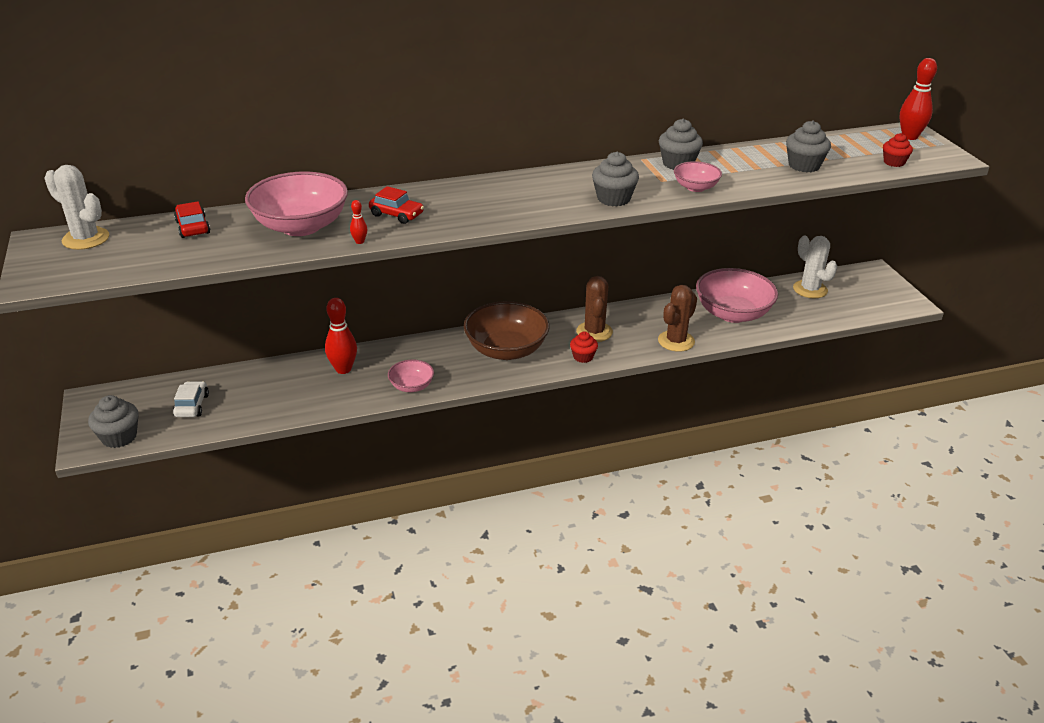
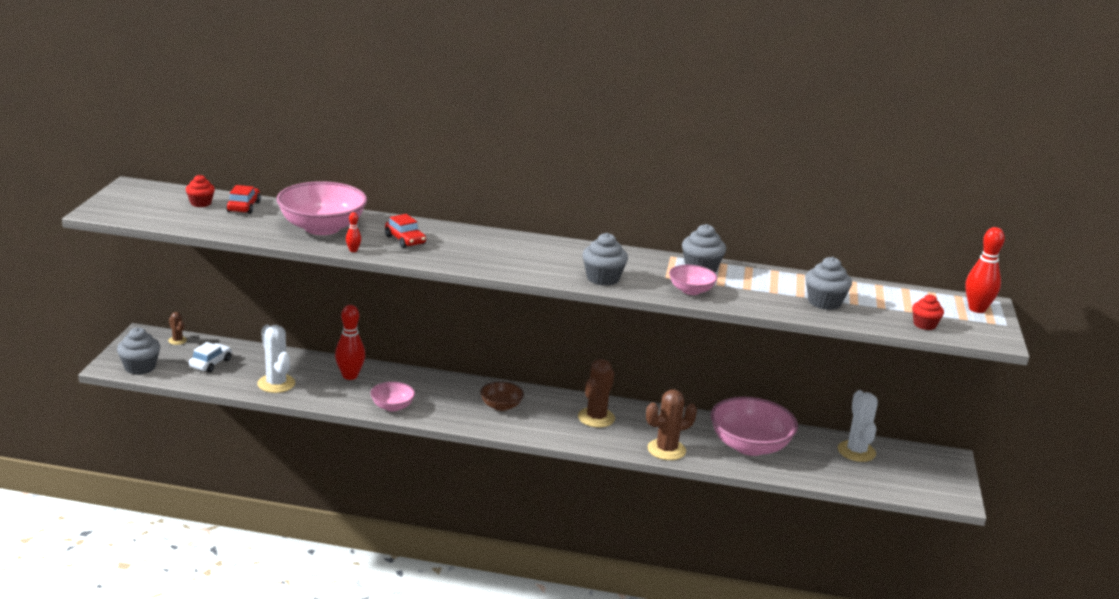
camera: 25 degrees right, 10 degrees down
white cactus [44,165,109,250] -> white cactus moved to [257,325,295,393]
brown bowl [464,301,549,360] -> brown bowl [480,381,524,411], size x0.52
red cupcake [570,331,598,363] -> red cupcake moved to [186,175,215,207]
none -> brown cactus [168,312,187,345]

